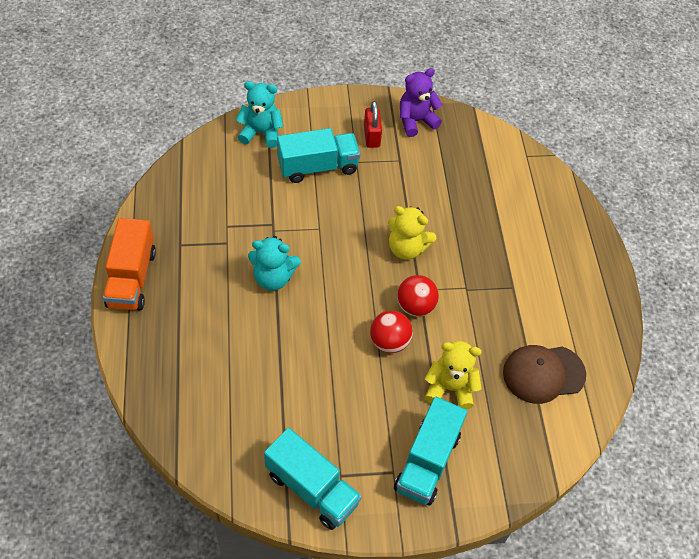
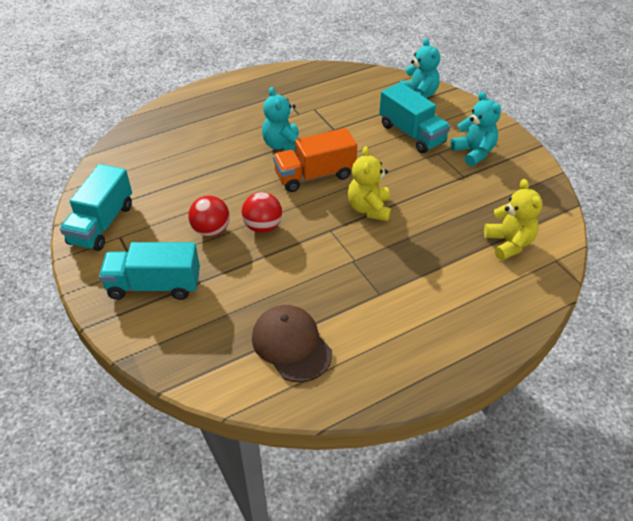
camera: 70 degrees right, 10 degrees down
orange truck [103,218,156,311] -> orange truck moved to [273,128,357,192]
red padlock [364,101,382,148] -> turquoise teddy bear [450,92,501,166]
red ball [397,275,439,316] -> red ball moved to [188,196,230,237]
purple teddy bear [400,68,443,137] -> none
yellow teddy bear [425,341,482,409] -> yellow teddy bear moved to [484,179,542,260]

